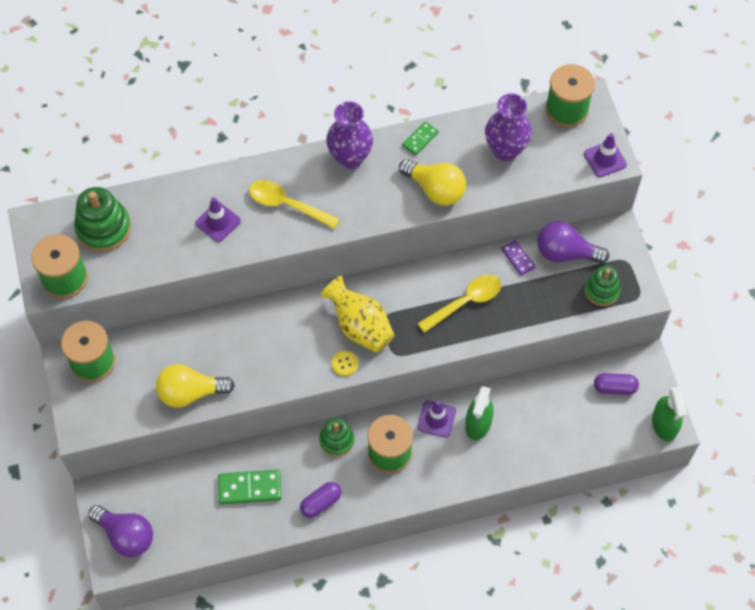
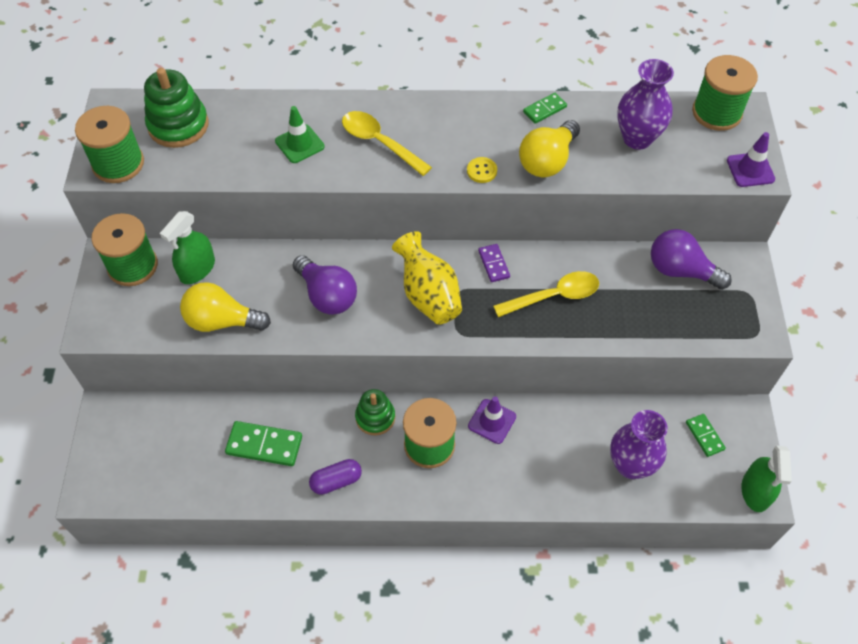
camera: 15 degrees right, 5 degrees down
purple light bulb [88,505,153,557] -> purple light bulb moved to [293,255,357,315]
purple traffic cone [195,197,241,242] -> green traffic cone [275,106,325,163]
purple vase [326,101,373,169] -> purple vase moved to [610,410,668,479]
yellow button [332,351,358,376] -> yellow button moved to [467,157,497,183]
yellow light bulb [399,159,466,206] -> yellow light bulb turned 75 degrees clockwise [519,120,580,177]
green spray bottle [465,386,494,440] -> green spray bottle moved to [160,211,215,284]
purple domino [501,240,536,276] -> purple domino moved to [478,244,510,282]
green stacking toy [585,265,621,306] -> none
purple capsule [594,373,639,395] -> green domino [686,414,726,457]

